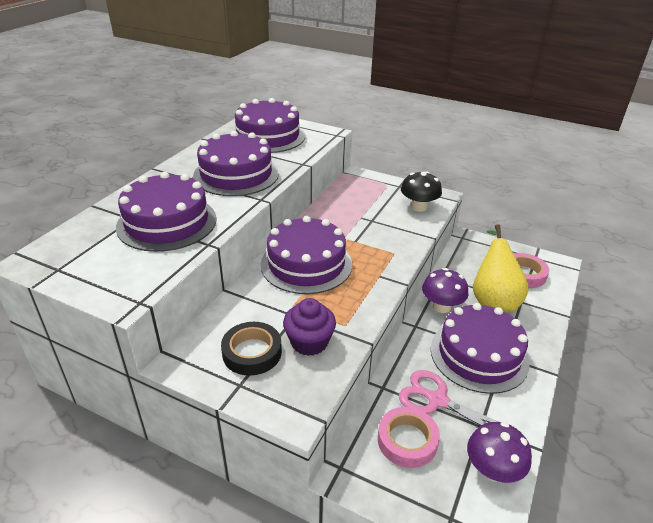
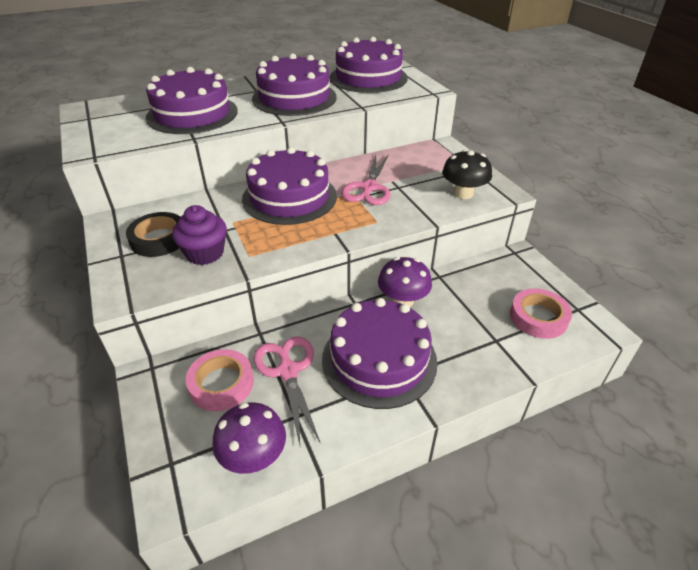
camera: 40 degrees right, 5 degrees up
yellow pear [473,224,529,313] -> none
none -> pink scissors [341,154,390,205]

